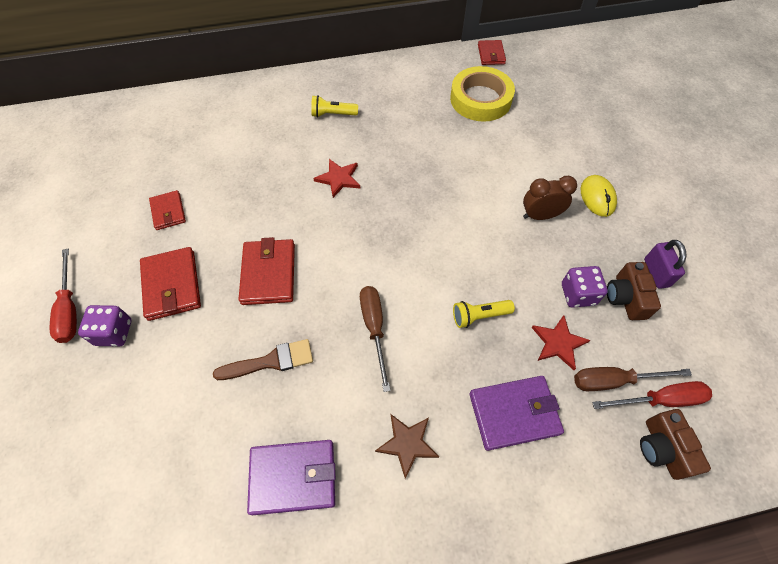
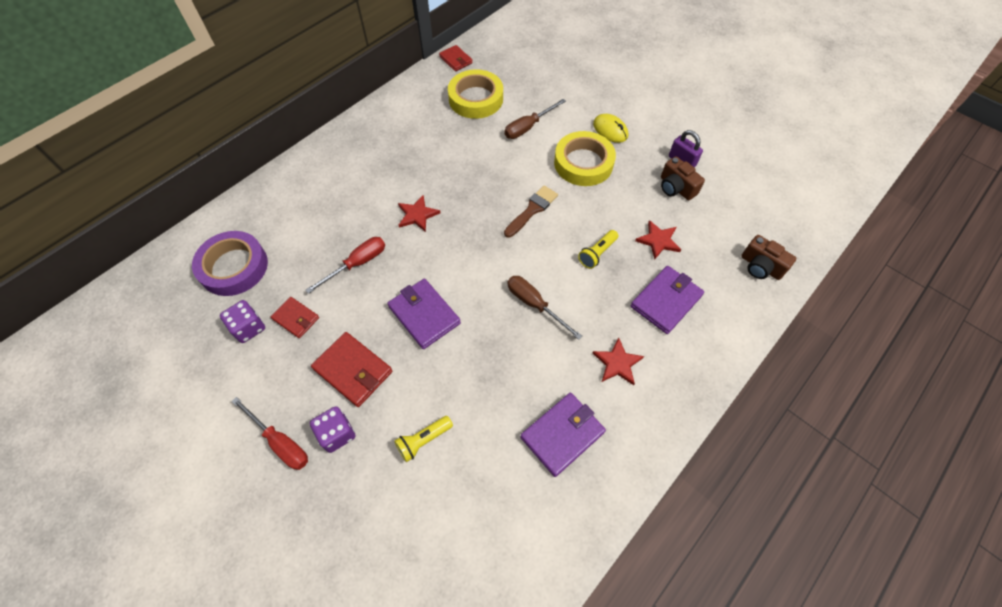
camera: 35 degrees left, 0 degrees up
brown brush [213,339,313,380] -> brown brush moved to [504,185,558,238]
red wallet [238,237,295,305] -> purple wallet [387,279,461,349]
yellow flashlight [311,95,358,118] -> yellow flashlight moved to [394,416,453,462]
brown star [375,414,439,479] -> red star [593,338,644,385]
brown clock [523,176,577,220] -> yellow tape [554,131,616,186]
purple dice [562,266,608,308] -> purple dice moved to [220,300,265,343]
brown screwdriver [574,367,692,391] -> brown screwdriver moved to [505,99,566,139]
red screwdriver [592,381,712,409] -> red screwdriver moved to [306,237,385,294]
none -> purple tape [192,231,268,296]

